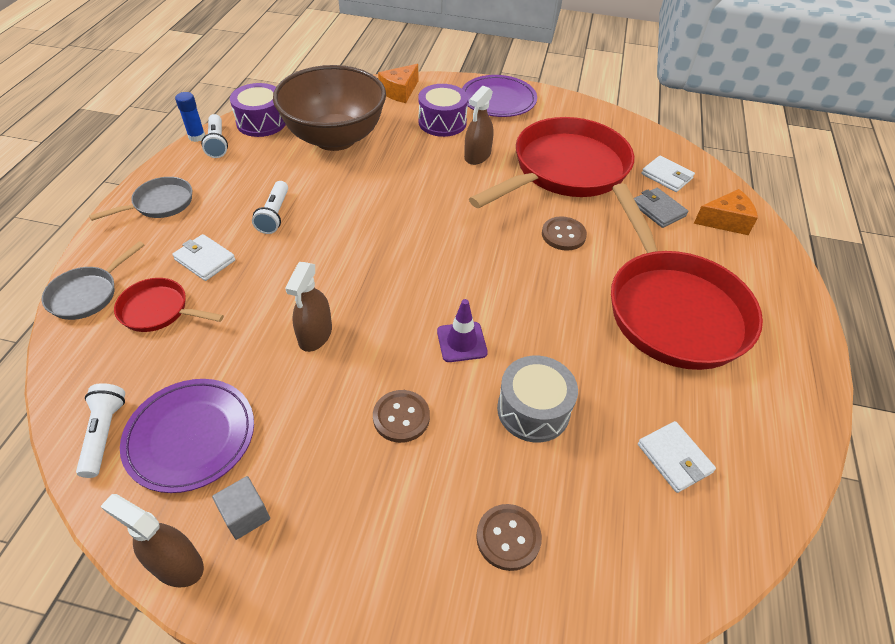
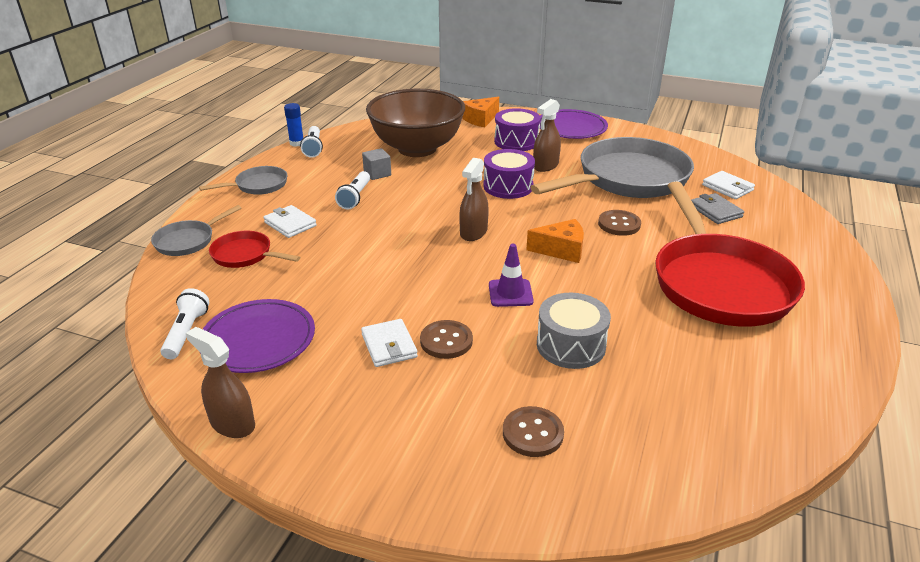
camera: 10 degrees right, 15 degrees down
grey cube [212,476,270,540] -> grey cube moved to [362,148,391,180]
purple drum [230,83,286,137] -> purple drum moved to [484,149,535,199]
brown spray bottle [285,262,332,352] -> brown spray bottle moved to [459,158,489,241]
red pan [469,117,634,208] -> grey pan [530,137,694,198]
white wallet [638,421,716,493] -> white wallet moved to [361,319,418,367]
orange cheese [694,189,758,235] -> orange cheese moved to [526,219,584,263]

